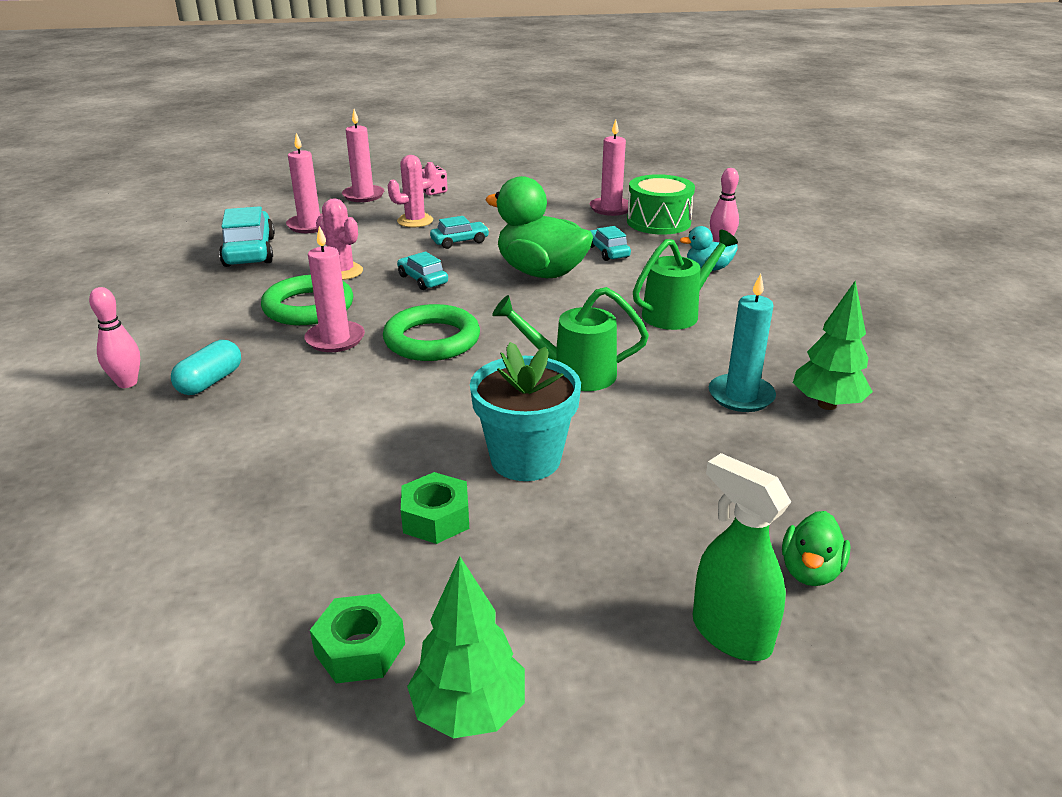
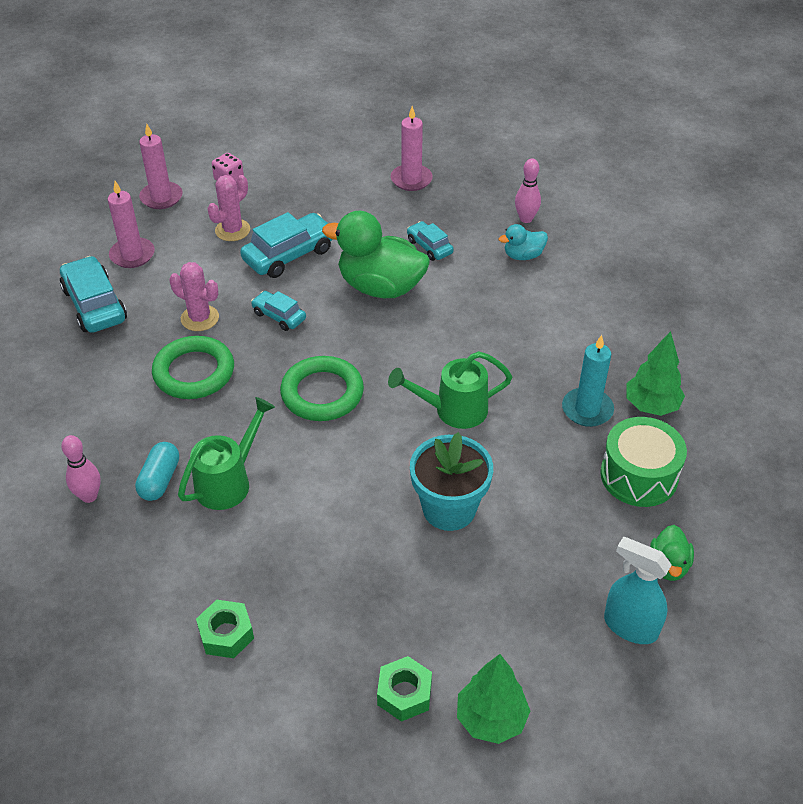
camera: 15 degrees left, 15 degrees up
pink candle [305,226,365,352] -> none
green nut [401,472,469,544] -> green nut moved to [196,600,254,658]
turquoise car [430,216,490,249] -> turquoise car [240,212,333,278], size x1.75
green drum [627,174,695,235] -> green drum moved to [600,417,687,507]
green watering can [633,230,738,330] -> green watering can moved to [178,397,275,510]
green spray bottle [693,453,791,661] -> turquoise spray bottle [604,537,672,644]

